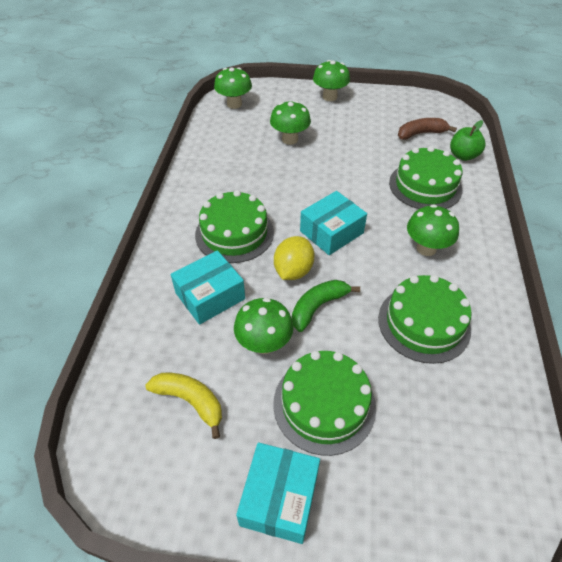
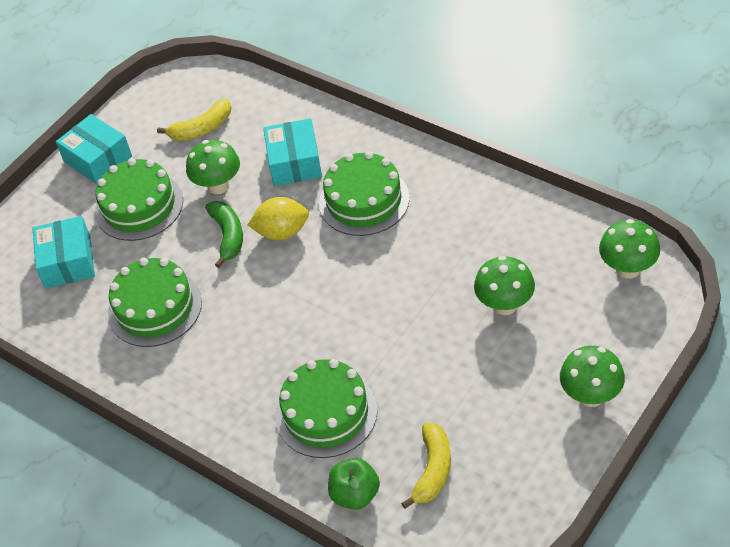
camera: 125 degrees right, 0 degrees up
yellow lemon [274,236,315,280] -> yellow lemon turned 60 degrees counterclockwise [248,197,309,240]
turquoise box [300,191,367,255] -> turquoise box moved to [33,216,95,288]
brown banana [398,118,457,140] -> yellow banana [401,423,451,509]
green mushroom [407,204,459,256] -> none

